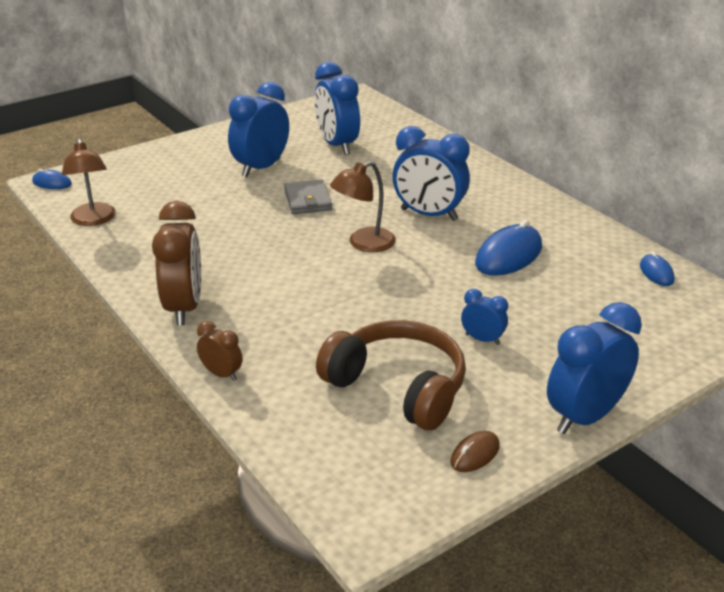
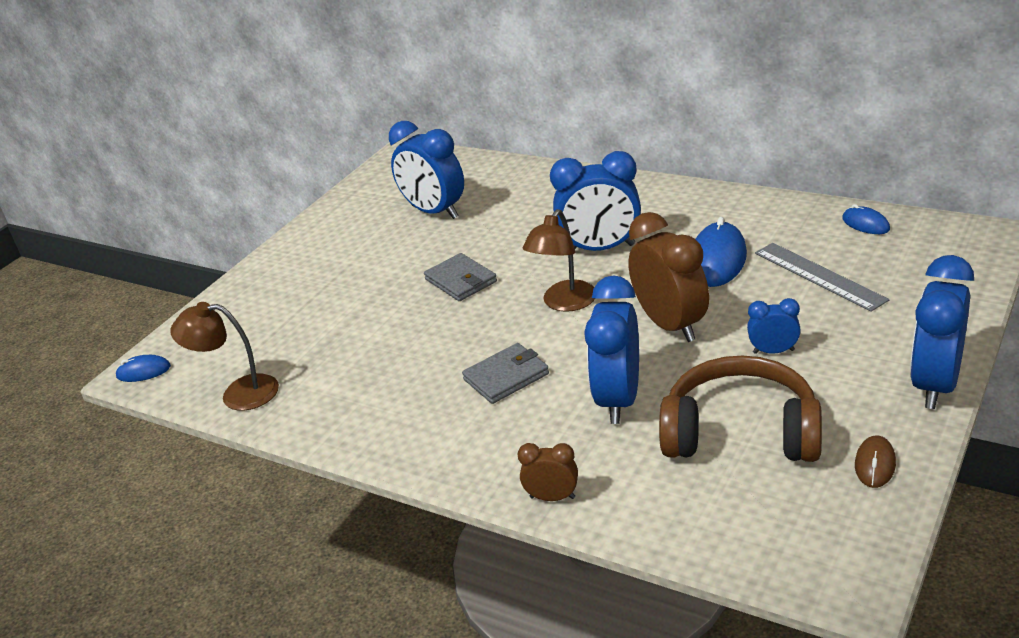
camera: 20 degrees left, 0 degrees up
brown lamp [62,138,116,226] -> brown lamp turned 135 degrees clockwise [170,302,279,411]
brown clock [152,201,201,325] -> brown clock moved to [628,212,709,342]
blue clock [228,82,289,177] -> blue clock moved to [584,275,639,424]
none -> grey wallet [462,343,549,404]
none -> grey ruler [755,243,889,312]

